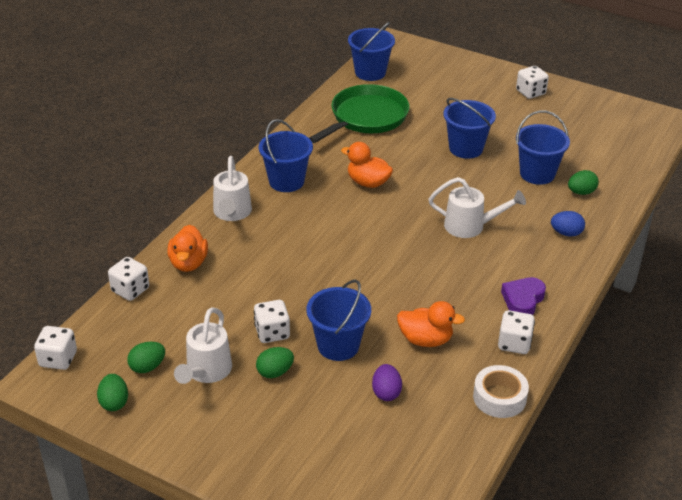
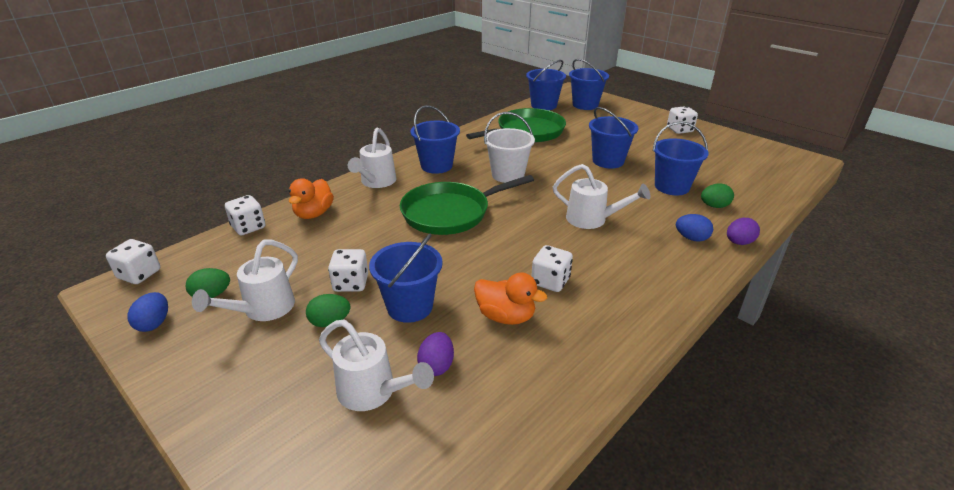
camera: 15 degrees right, 5 degrees down
green egg [97,374,128,411] -> blue egg [127,292,168,332]
orange duck [341,142,393,188] -> white bucket [484,112,535,183]
white tape [473,365,529,418] -> none
white dice [498,310,535,354] -> white dice moved to [531,245,573,292]
purple heart [501,277,546,315] -> none
none -> white watering can [319,320,434,411]
none -> green pan [400,175,534,235]
none -> blue bucket [569,59,609,110]
none -> purple egg [727,218,760,245]

